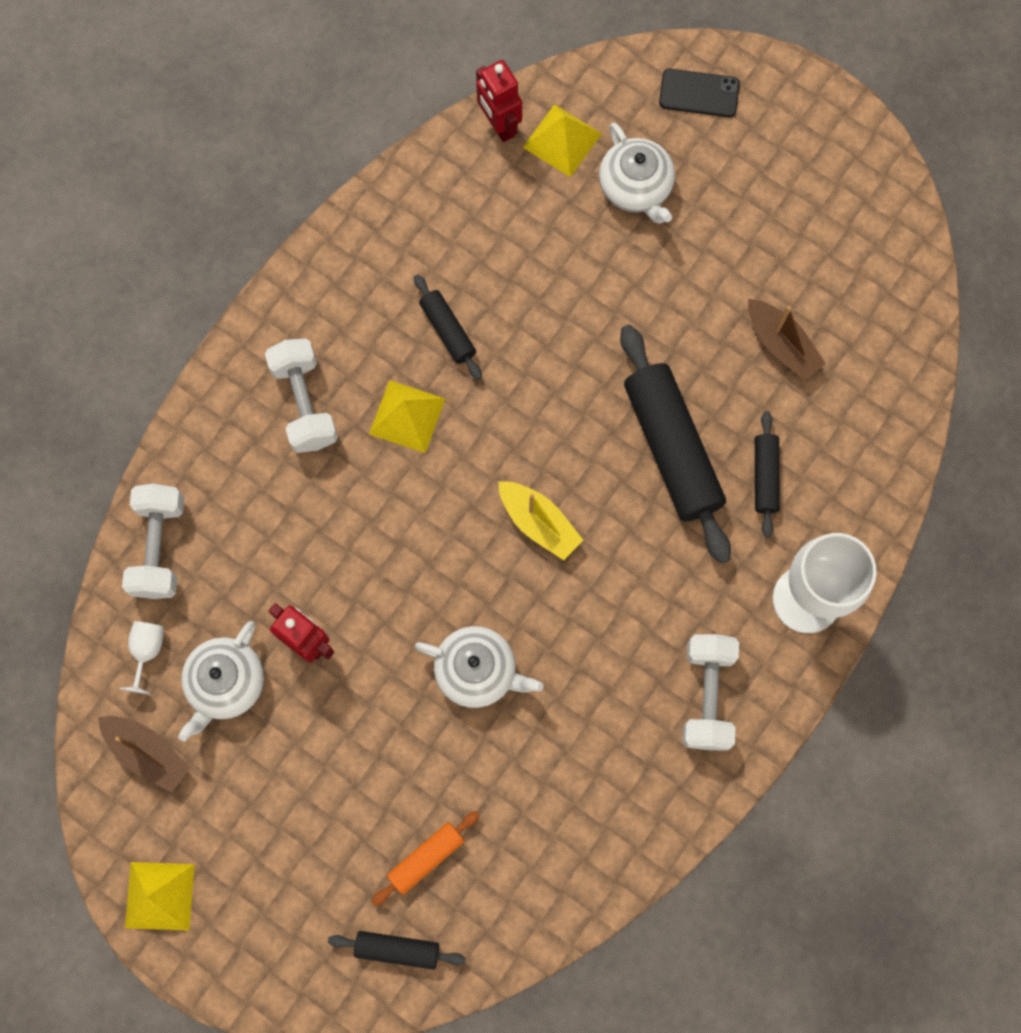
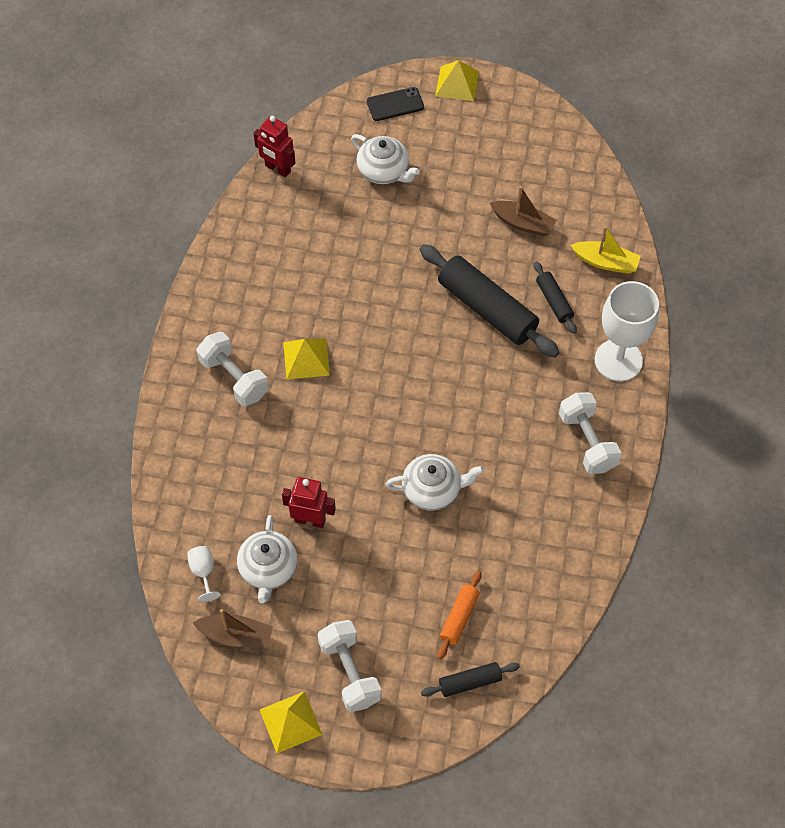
camera: 25 degrees left, 15 degrees down
white dumbbell [122,484,184,599] -> white dumbbell moved to [318,620,382,712]
black rolling pin [414,274,482,380] -> none
yellow boat [498,481,583,560] -> yellow boat moved to [570,226,641,274]
yellow pyramid [523,104,602,177] -> yellow pyramid moved to [435,60,479,101]

